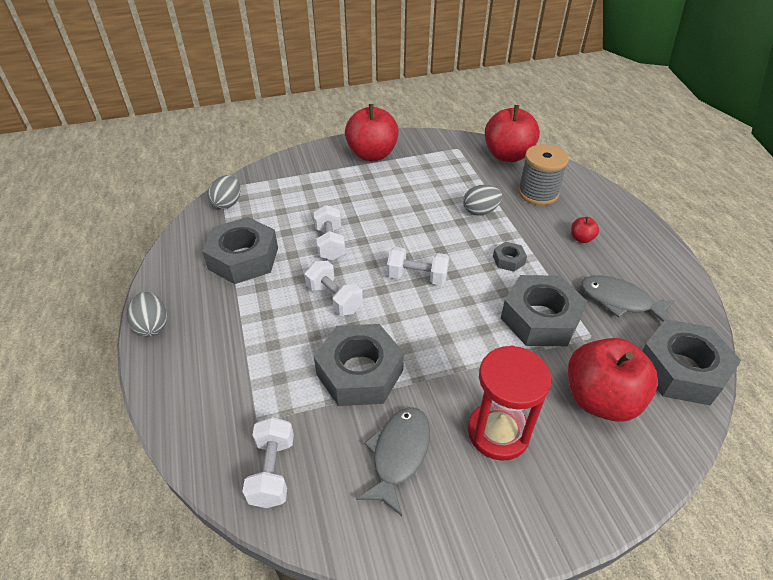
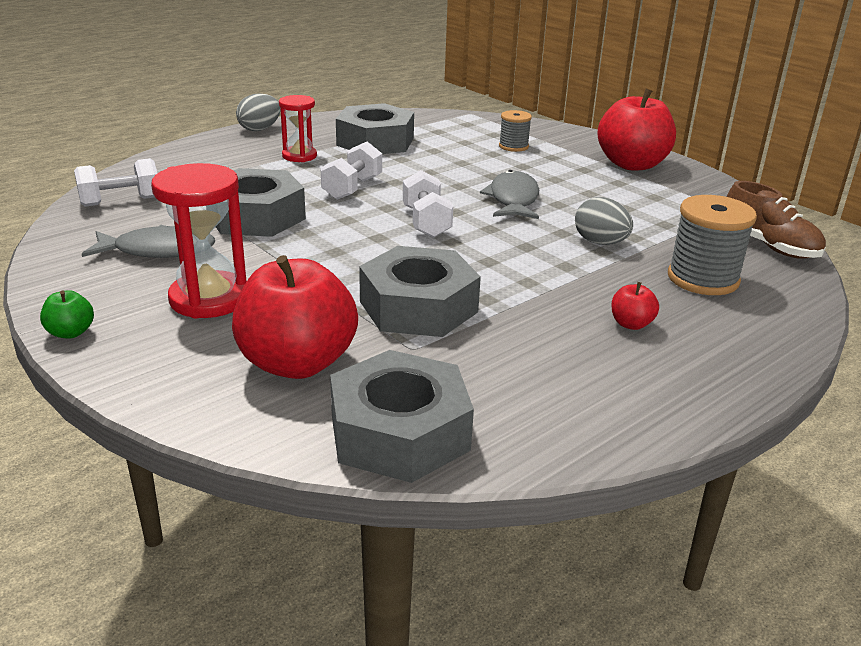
camera: 65 degrees right, 15 degrees down
grey egg [208,175,241,209] -> none
white dumbbell [314,205,345,261] -> none
red apple [485,105,540,162] -> brown shoe [727,181,826,259]
grey nut [493,242,527,272] -> none
grey fish [581,275,675,322] -> grey fish moved to [480,170,539,219]
none -> green apple [40,290,94,338]
none -> red hourglass [279,95,317,162]
none -> grey spool [499,110,532,152]

